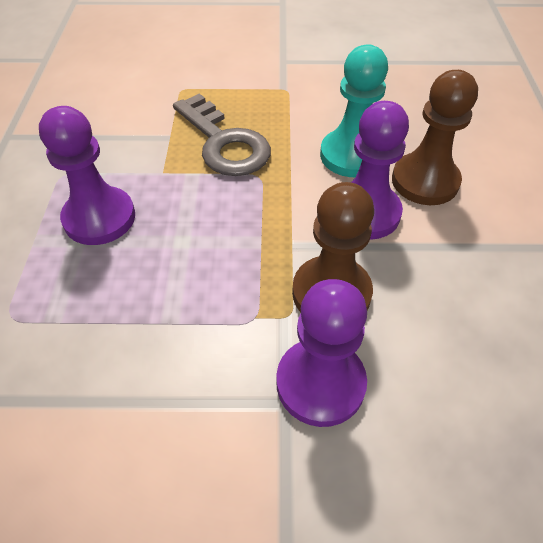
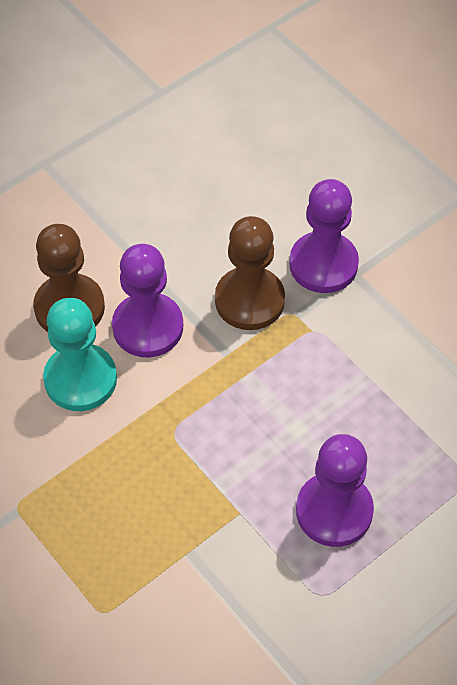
camera: 130 degrees left, 5 degrees up
grey key [173,94,271,176] -> none

